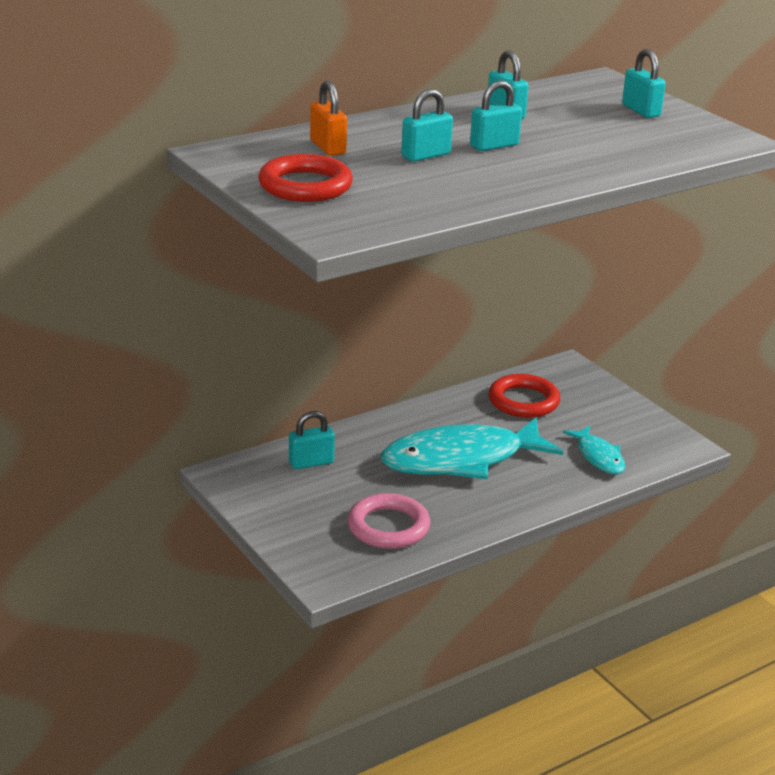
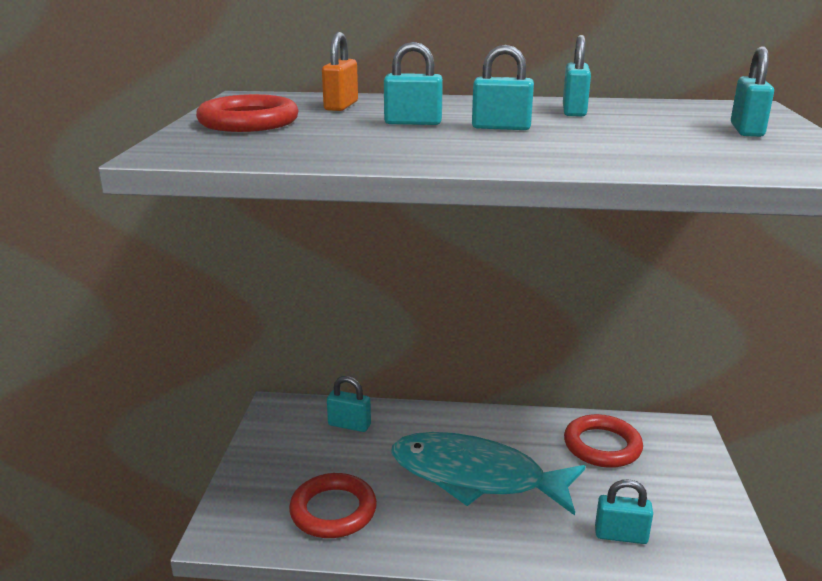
camera: 40 degrees right, 5 degrees down
pink ring [348,493,430,549] -> red ring [289,473,377,538]
turquoise fish [563,426,625,474] -> turquoise padlock [595,479,653,544]

